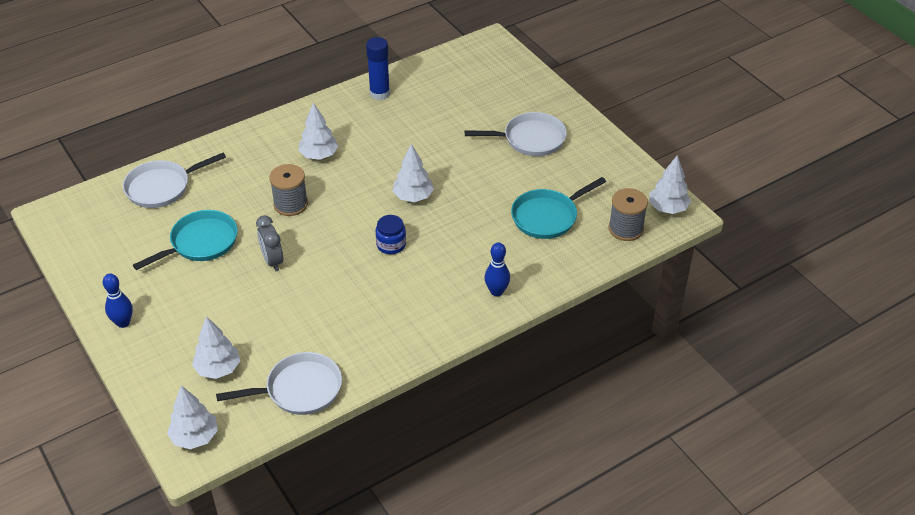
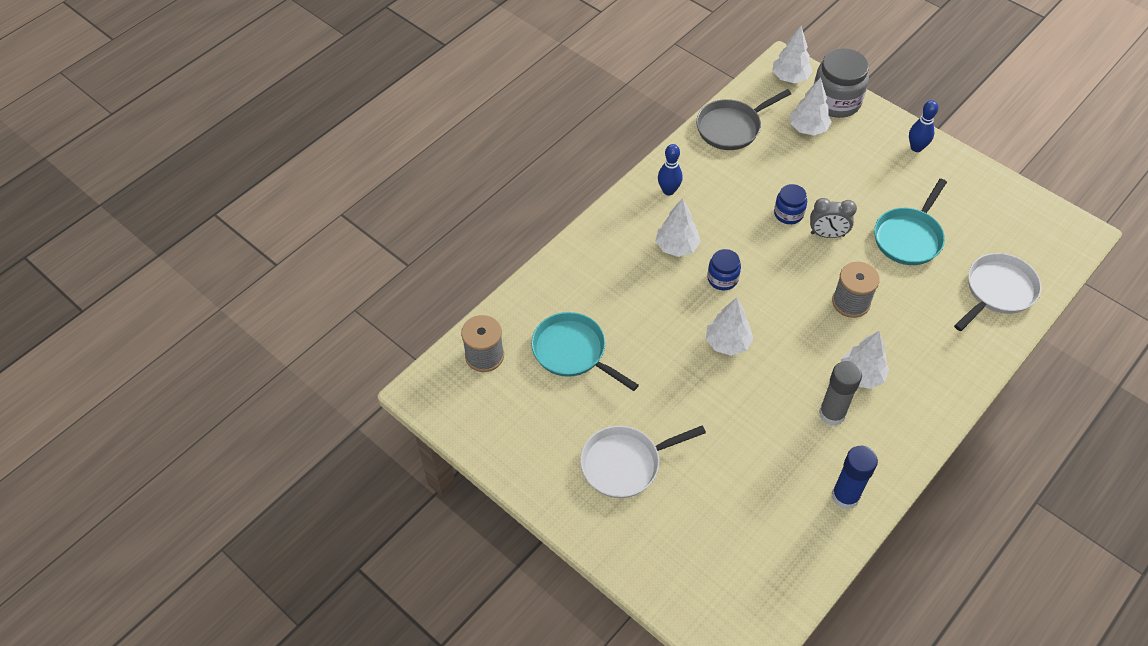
camera: 165 degrees right, 10 degrees up
white pan [216,352,342,415] -> grey pan [696,89,791,150]
grey clock [256,215,283,271] -> grey clock turned 135 degrees clockwise [810,198,857,238]
blue bowling pin [485,242,510,296] -> blue bowling pin moved to [658,144,683,195]
turquoise pan [511,177,606,239] -> turquoise pan turned 90 degrees counterclockwise [531,312,639,391]
white tree [649,155,691,214] -> white tree moved to [656,198,701,257]
none -> blue jar [774,184,807,224]
none -> grey jar [814,48,869,118]
none -> grey glue stick [819,361,862,426]

